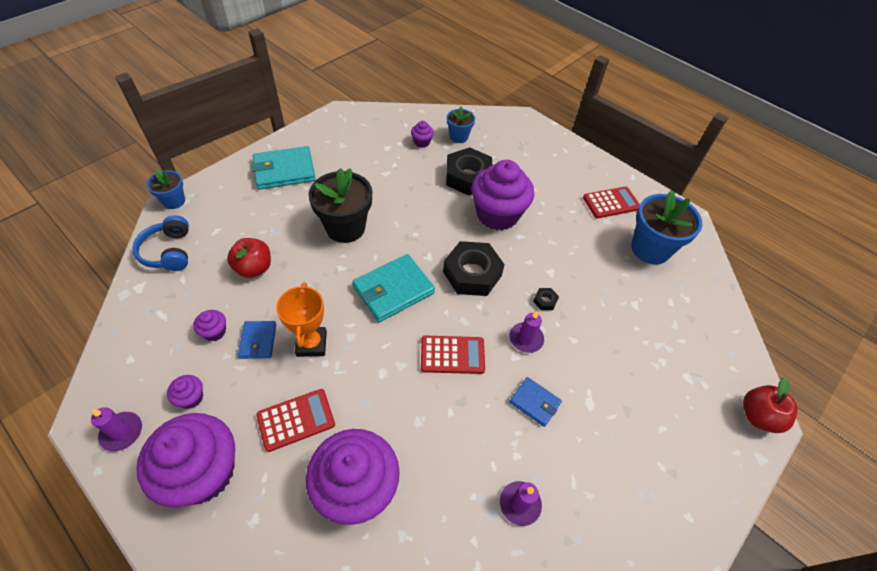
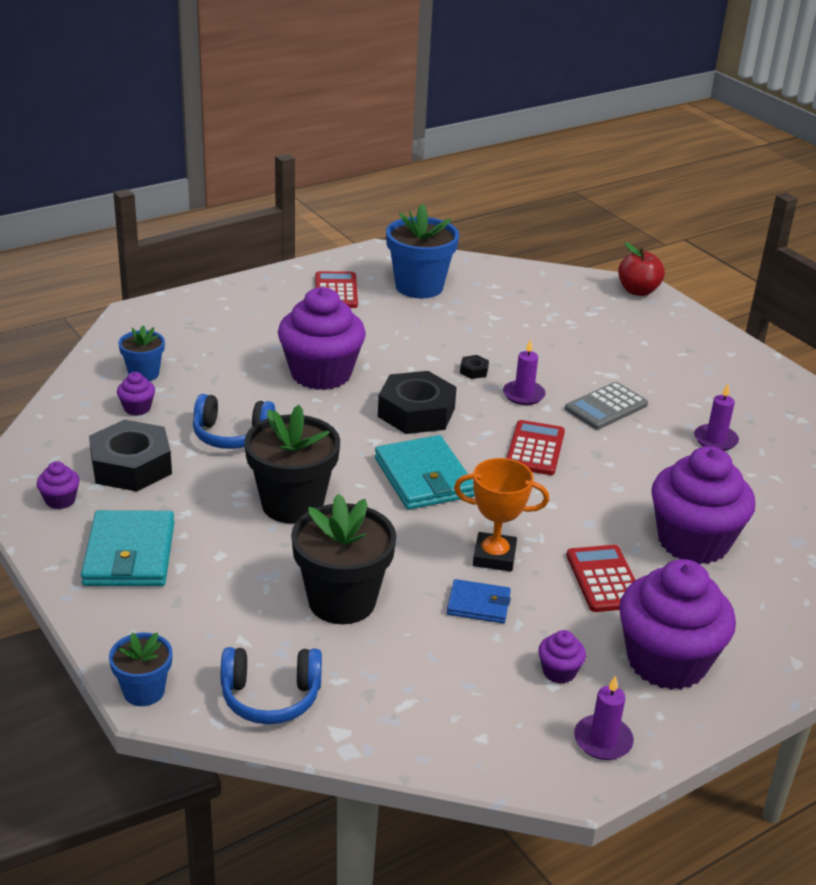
camera: 75 degrees left, 20 degrees down
purple cupcake [193,310,226,341] -> purple cupcake moved to [37,461,80,509]
red apple [227,238,271,278] -> black flower pot [291,494,396,624]
black nut [446,147,492,196] -> black nut moved to [89,420,172,492]
blue wallet [510,377,562,427] -> grey calculator [565,382,648,429]
none -> blue headphones [193,394,275,449]

